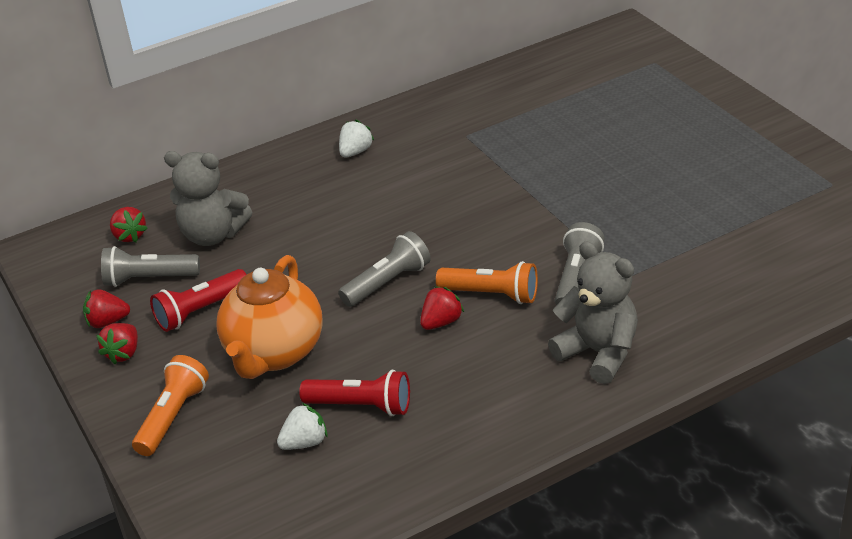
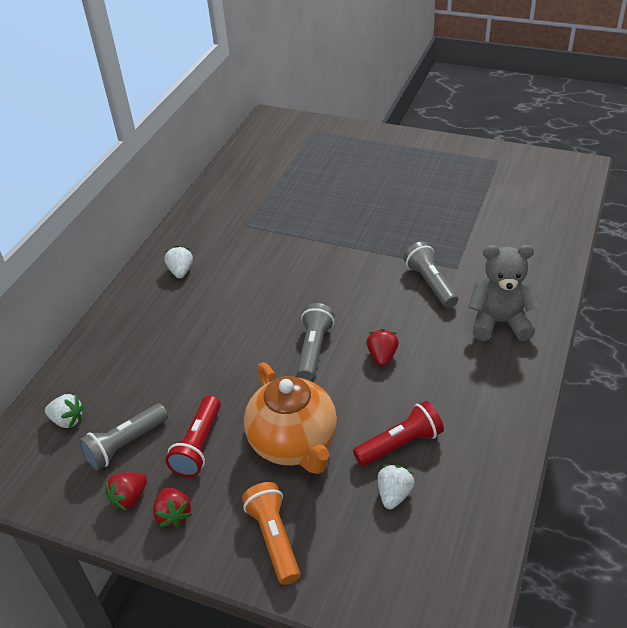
camera: 40 degrees left, 5 degrees up
red strawberry [110,207,148,242] -> white strawberry [45,394,84,428]
grey teddy bear [164,151,252,246] -> none
orange flashlight [436,261,538,304] -> none

